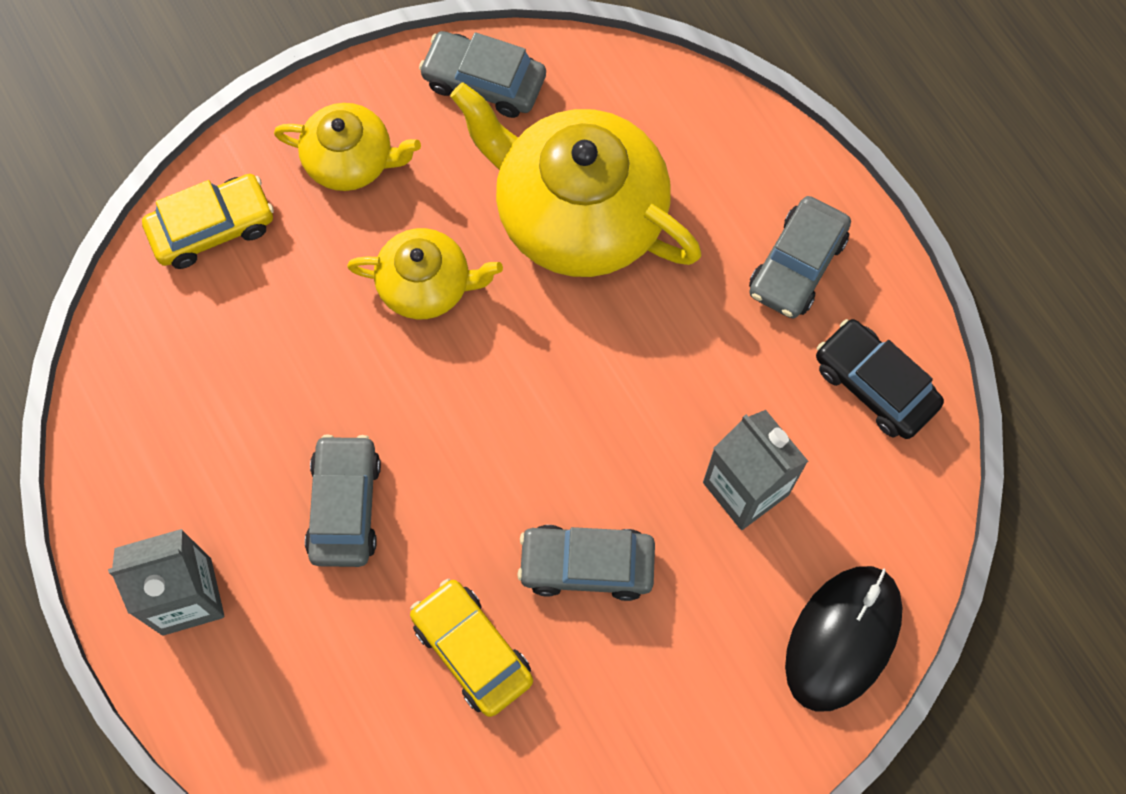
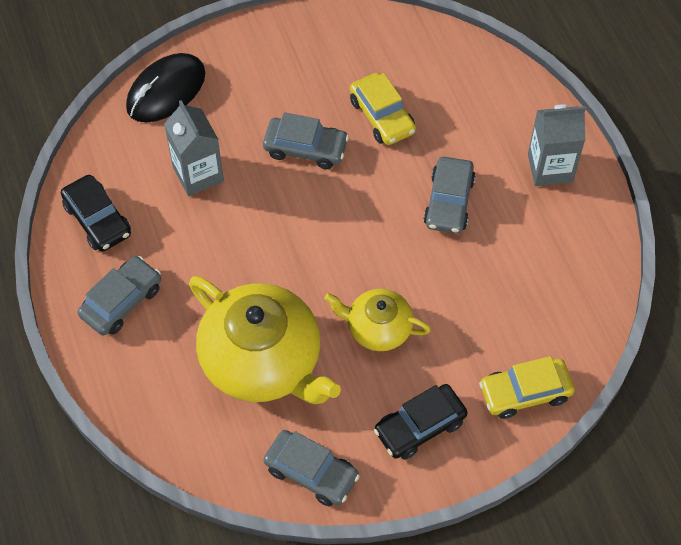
camera: 170 degrees left, 10 degrees down
yellow teapot [274,103,421,191] -> black car [374,384,468,460]

